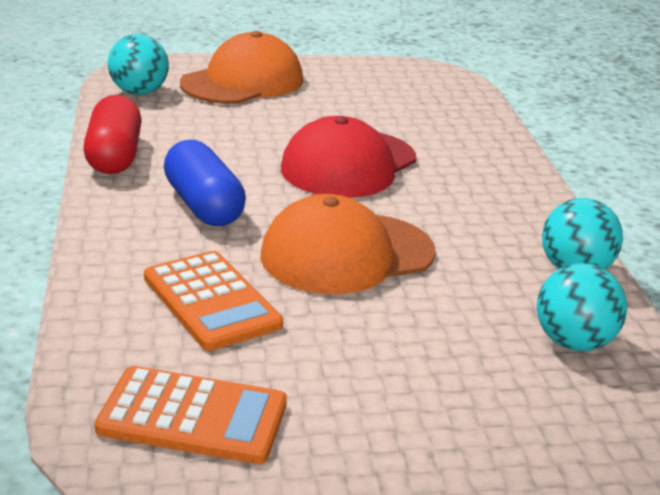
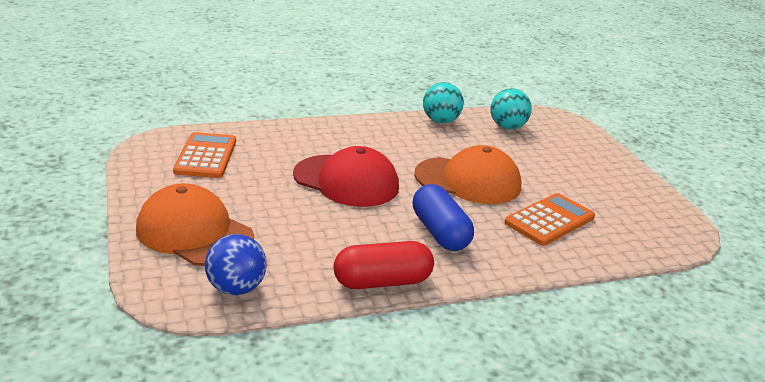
camera: 100 degrees left, 0 degrees up
orange calculator [95,366,287,464] -> orange calculator moved to [173,132,236,178]
turquoise ball [108,34,169,95] -> blue ball [205,234,267,295]
blue capsule [164,140,246,226] -> blue capsule turned 75 degrees counterclockwise [413,184,474,251]
orange cap [260,194,435,294] -> orange cap turned 45 degrees counterclockwise [414,145,521,204]

